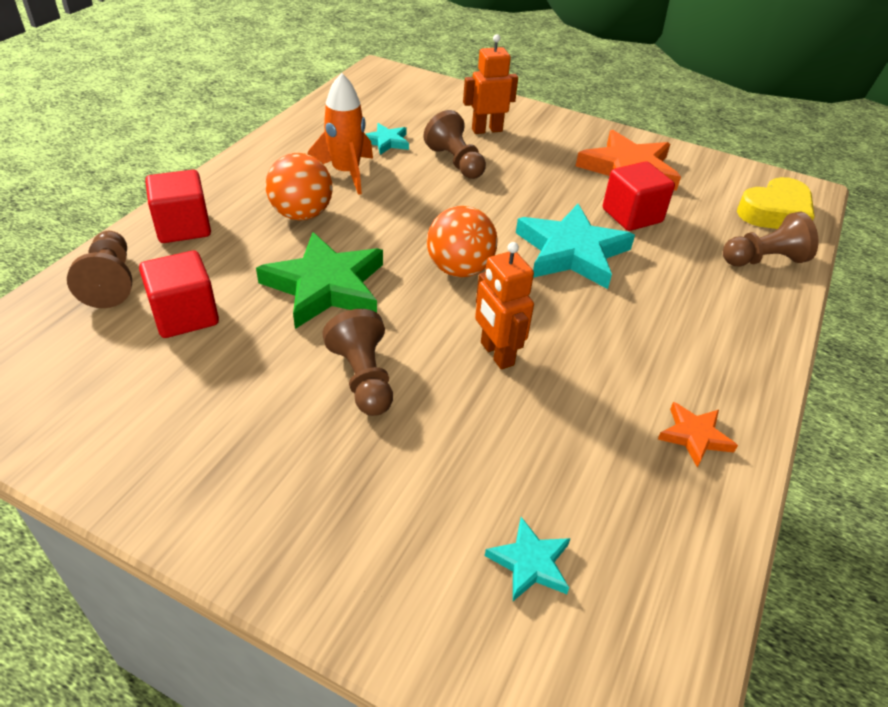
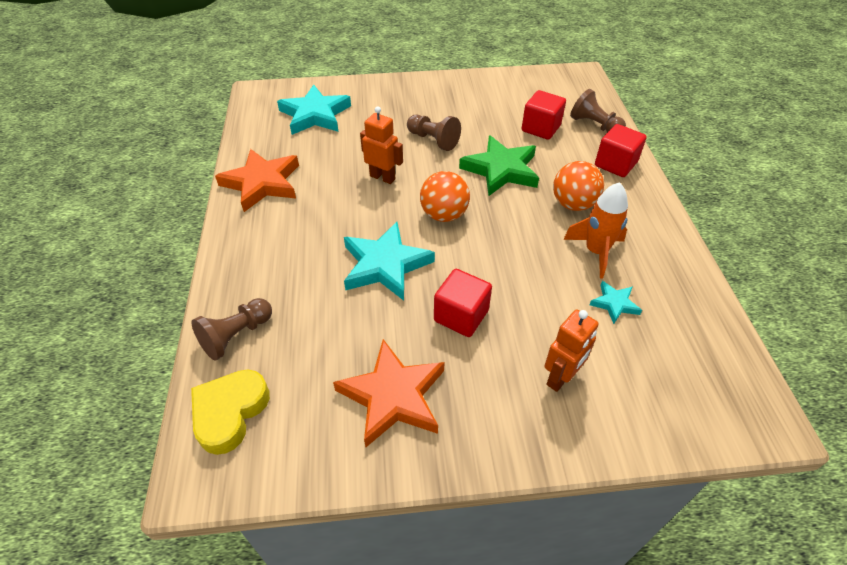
camera: 150 degrees right, 5 degrees up
brown pawn [423,110,486,179] -> none
turquoise star [485,517,571,601] -> turquoise star [277,84,351,135], size x2.02
red cube [603,161,675,231] -> red cube moved to [434,269,492,337]
orange star [658,402,738,468] -> orange star [215,149,299,212], size x2.02

